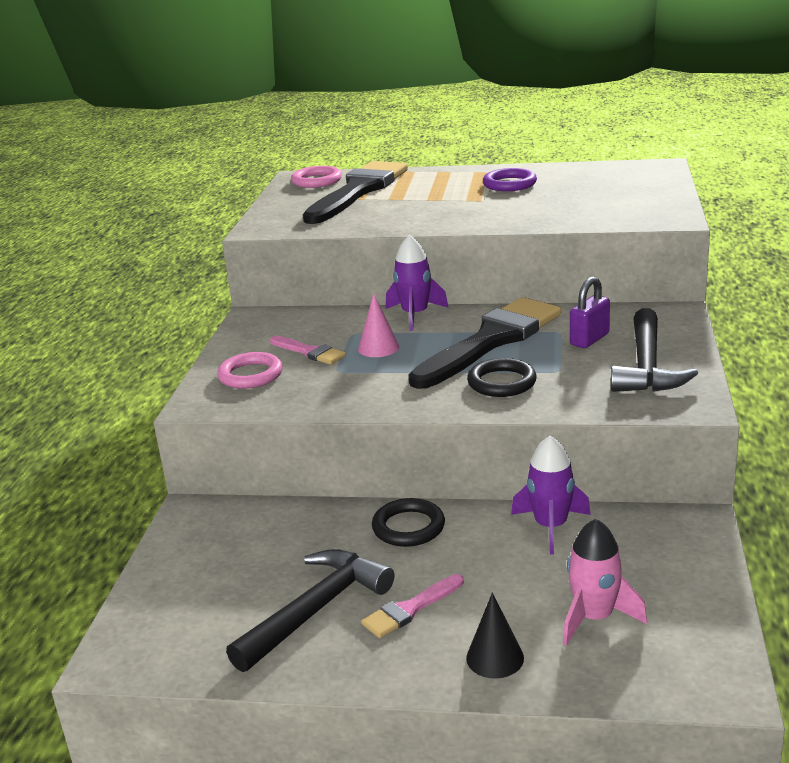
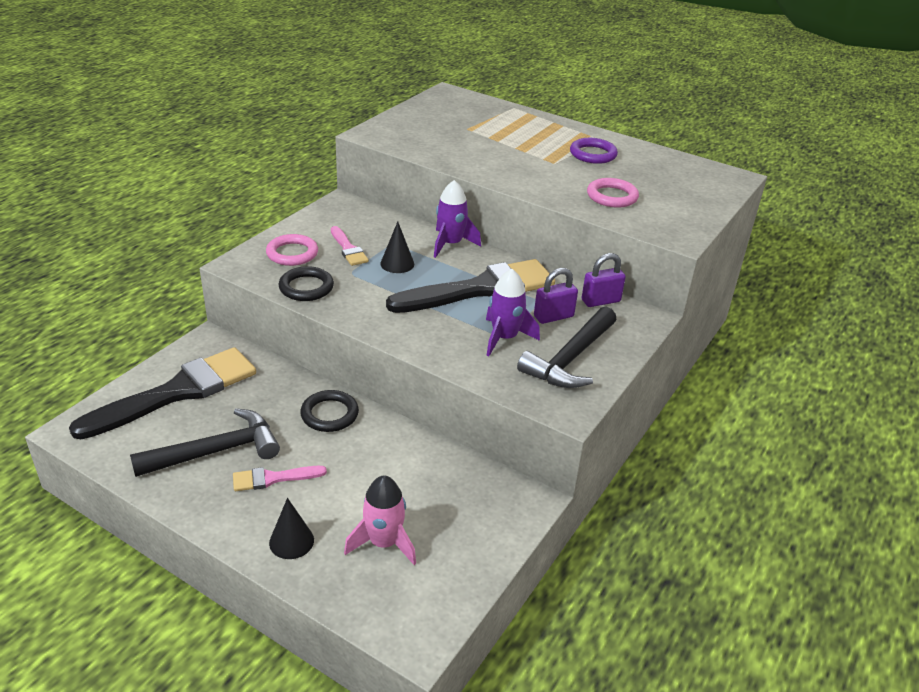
camera: 20 degrees right, 10 degrees up
pink ring [291,166,342,188] -> pink ring moved to [587,178,639,208]
black brush [303,161,408,224] -> black brush moved to [69,347,256,439]
pink cone [358,293,399,357] -> black cone [380,221,414,273]
black ring [467,358,537,397] -> black ring moved to [278,266,334,301]
purple rocket [511,436,591,554] -> purple rocket moved to [486,269,540,356]
none -> purple padlock [582,253,626,307]

